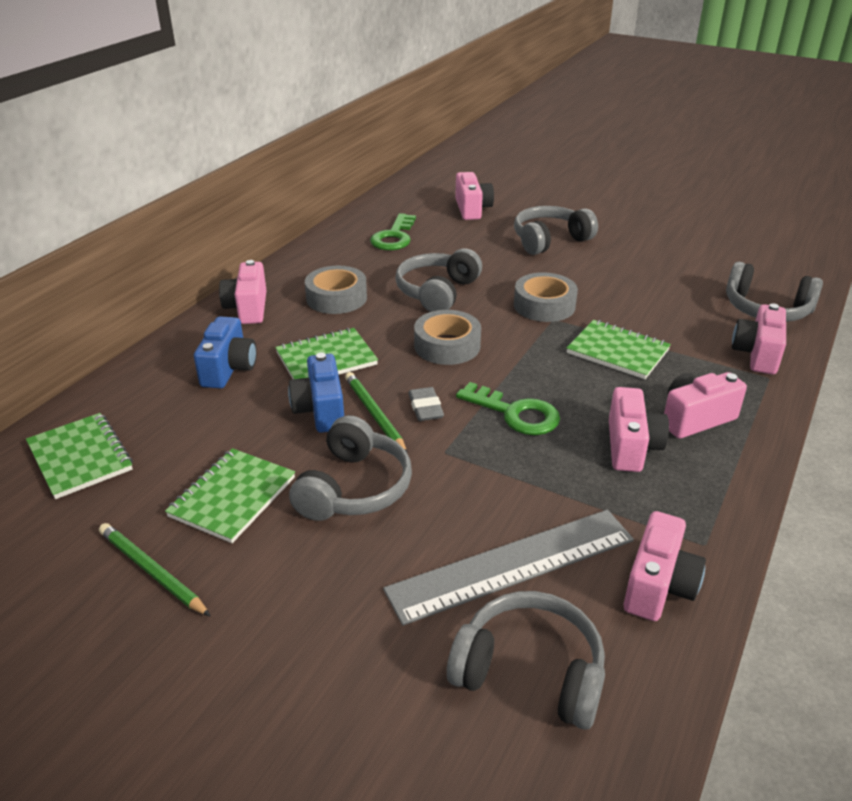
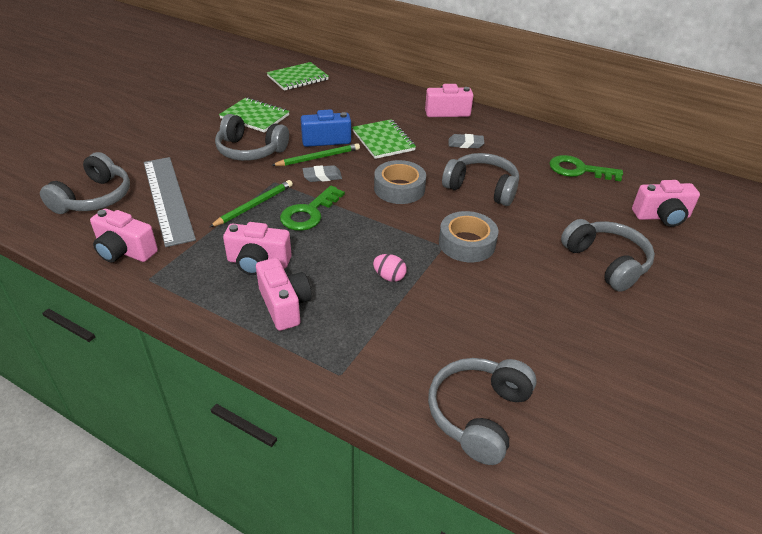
camera: 90 degrees right, 5 degrees up
green pencil [99,523,211,617] -> green pencil moved to [210,180,293,227]
blue camera [194,316,257,388] -> none
grey tape [305,266,367,314] -> grey eraser [448,134,484,148]
green notebook [566,320,671,379] -> pink egg [373,254,407,282]
pink camera [732,304,786,374] -> none

